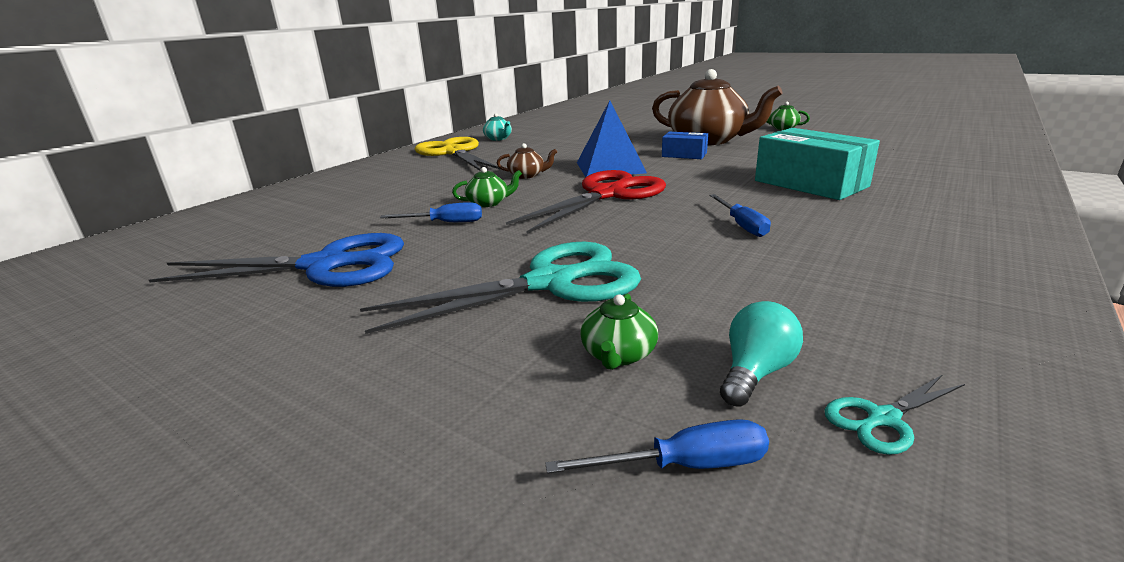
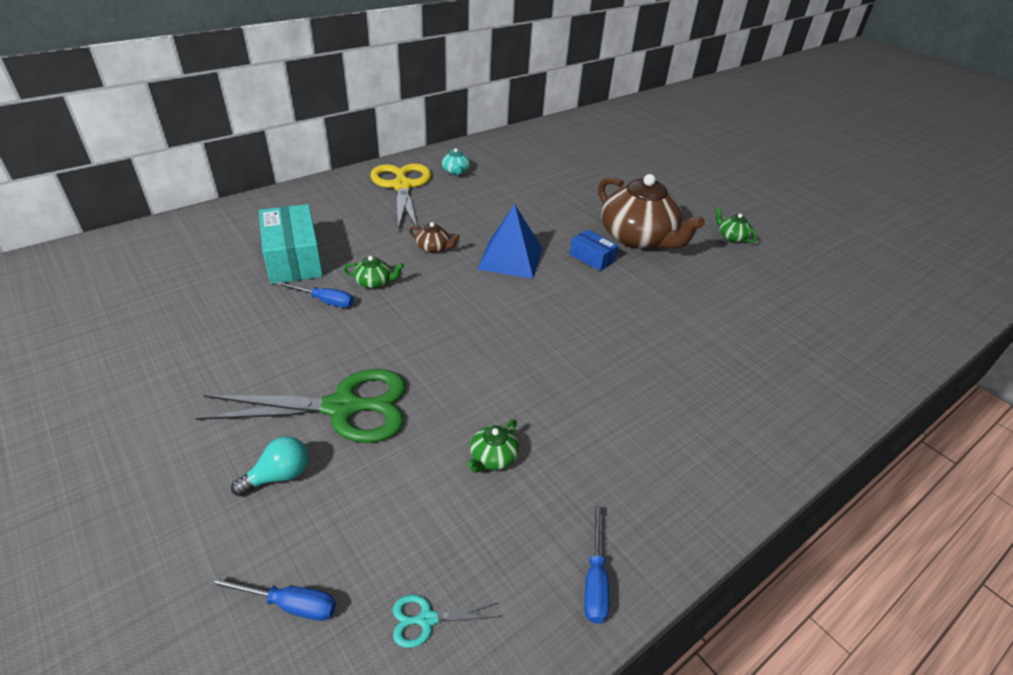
camera: 15 degrees right, 15 degrees up
blue scissors [149,233,404,287] -> none
turquoise scissors [360,242,641,334] -> green scissors [196,369,406,443]
red scissors [506,170,666,234] -> none
green teapot [580,294,658,370] -> green teapot moved to [467,420,519,473]
blue screwdriver [709,194,771,237] -> blue screwdriver moved to [584,506,609,624]
turquoise light bulb [720,301,803,407] -> turquoise light bulb moved to [231,436,308,496]
turquoise box [755,128,880,200] -> turquoise box moved to [259,204,323,284]

